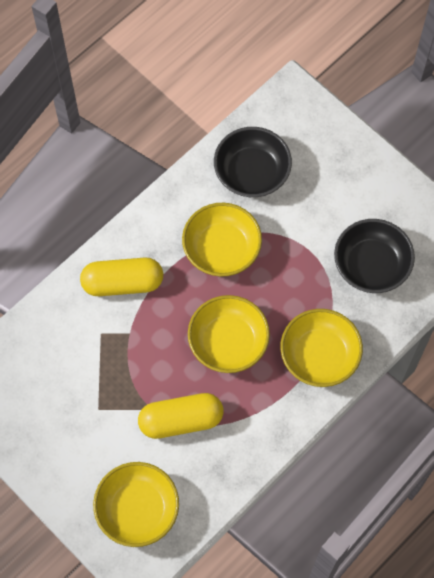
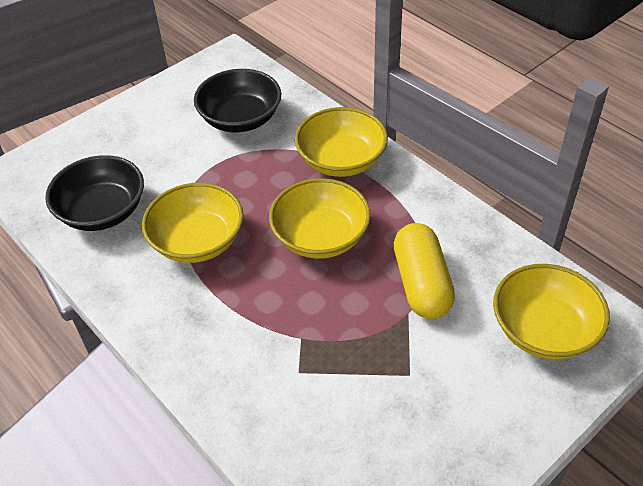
camera: 85 degrees left, 20 degrees down
yellow capsule [80,257,163,296] -> none

